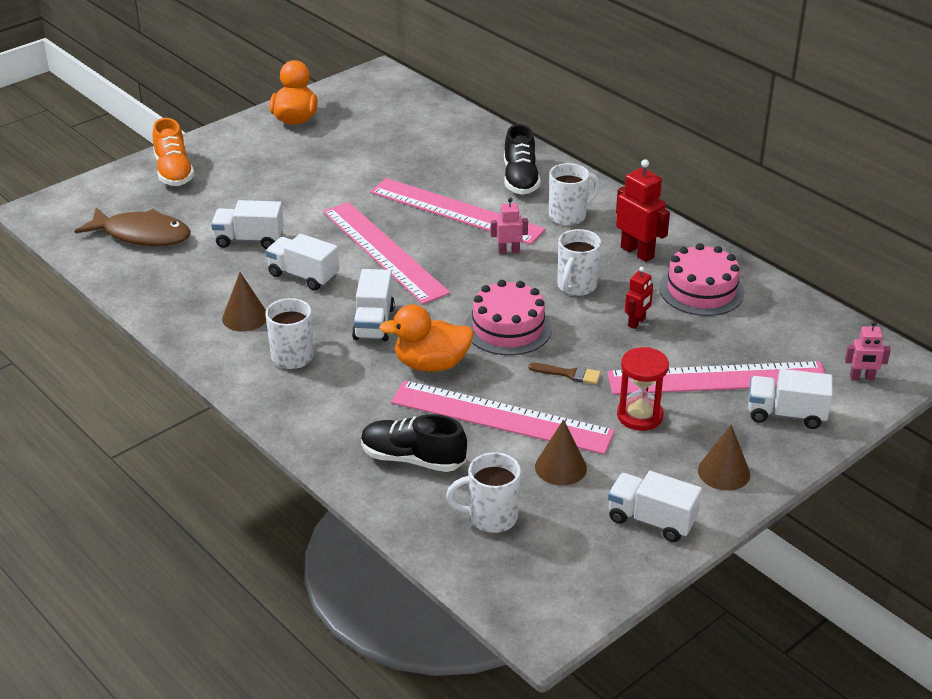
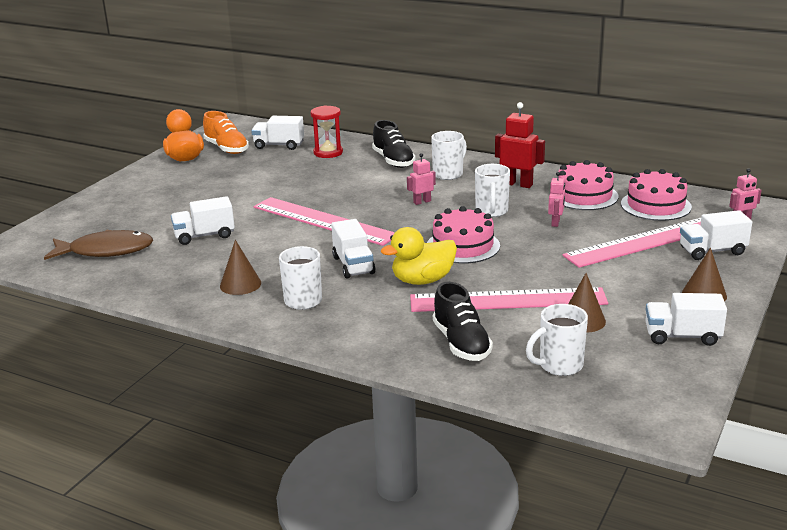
camera: 20 degrees left, 10 degrees down
orange shoe [152,118,194,186] -> orange shoe moved to [203,111,249,154]
white truck [265,234,339,291] -> white truck moved to [251,116,304,150]
black shoe [361,414,467,472] -> black shoe turned 105 degrees counterclockwise [433,282,493,361]
pink ruler [370,178,546,245] -> none
orange duck [379,304,474,372] -> yellow duck [381,227,457,285]
brown brush [528,363,601,384] -> none
red hourglass [617,347,669,431] -> red hourglass moved to [311,105,343,158]
red robot [625,267,653,329] -> pink robot [548,172,565,227]
none -> pink cake [621,169,692,221]

